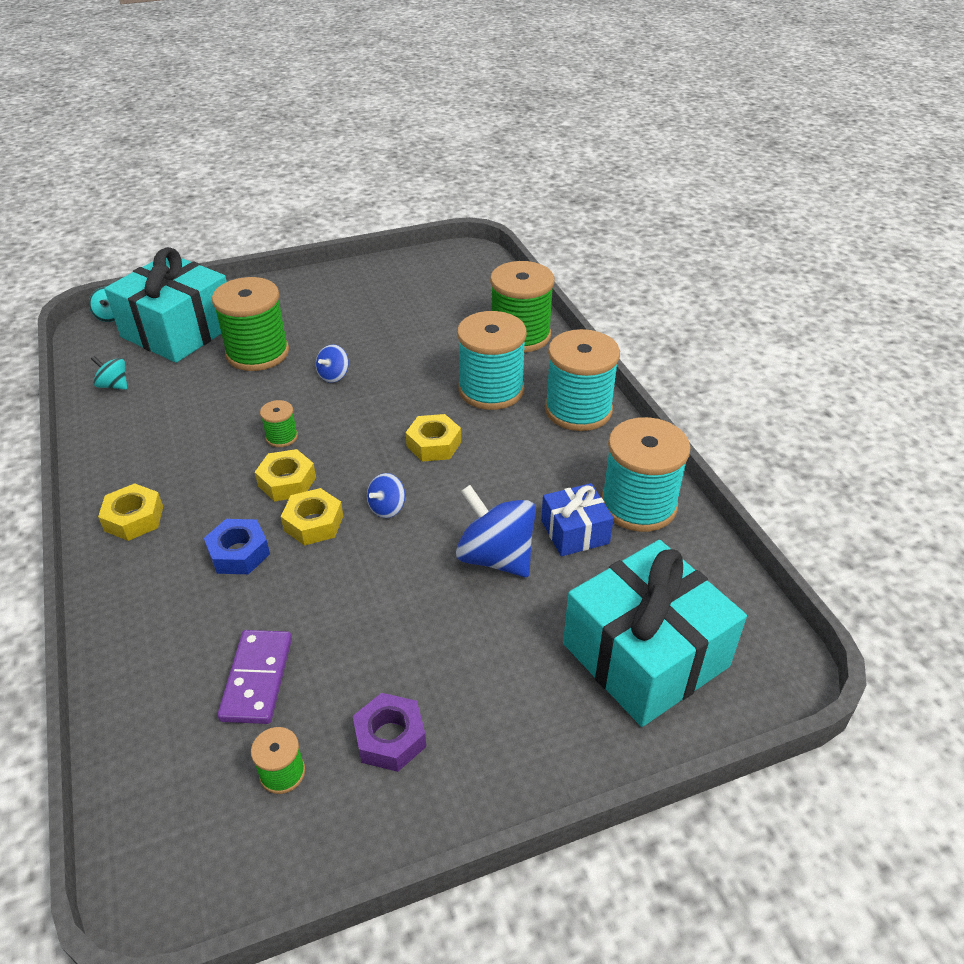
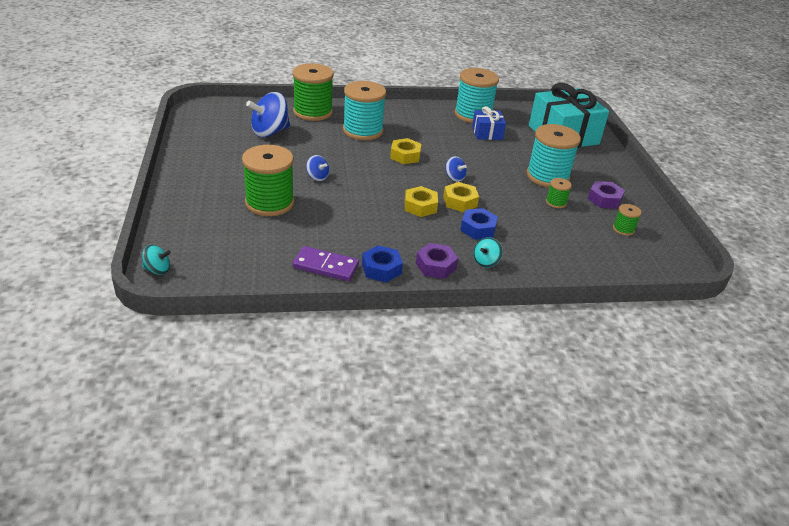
camera: 80 degrees left, 5 degrees down
turquoise spinning top [91,356,127,390] -> turquoise spinning top moved to [474,237,503,268]
yellow nut [98,483,163,541] -> purple nut [416,243,458,279]
turquoise gift [104,247,227,363] -> none
purple domino [217,630,292,724] -> purple domino moved to [292,246,359,281]
green spool [260,400,298,447] -> green spool moved to [546,178,572,208]
blue spinning top [456,485,536,577] -> blue spinning top moved to [246,92,290,137]
turquoise spool [545,329,620,431] -> turquoise spool moved to [527,124,581,188]
none -> blue nut [362,245,403,283]

